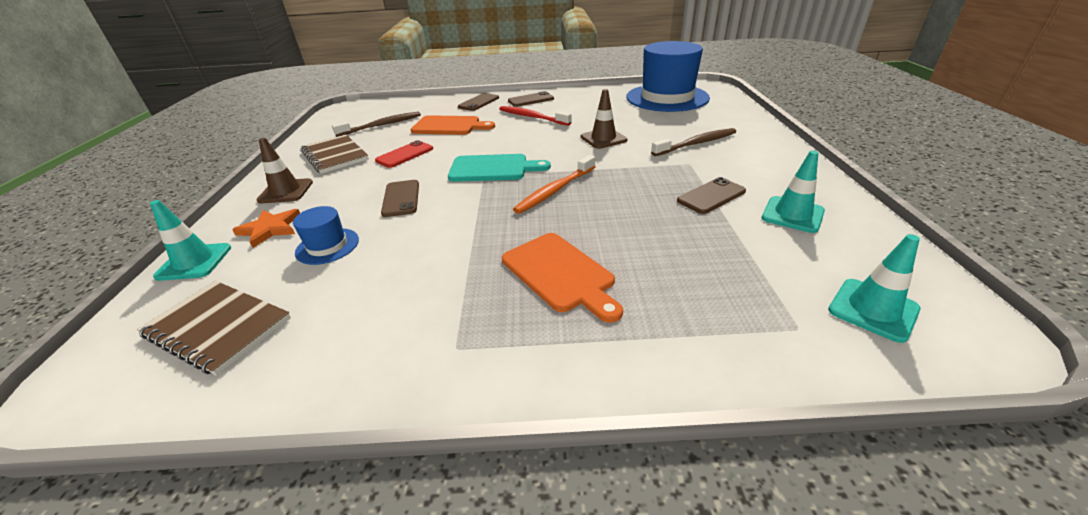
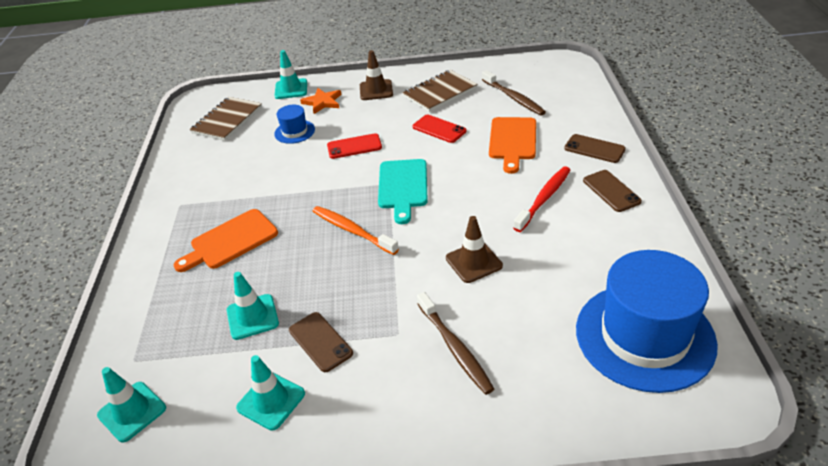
camera: 90 degrees right, 5 degrees up
brown phone [381,180,419,217] -> red phone [327,133,382,159]
none -> turquoise traffic cone [227,272,279,340]

